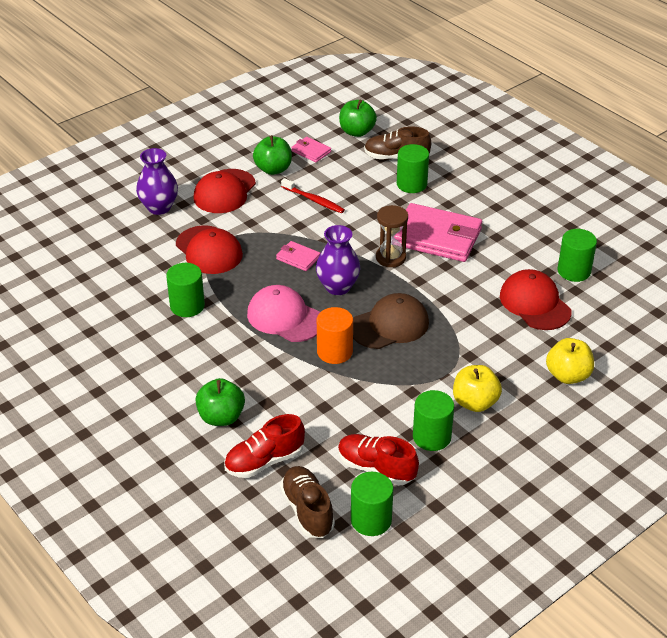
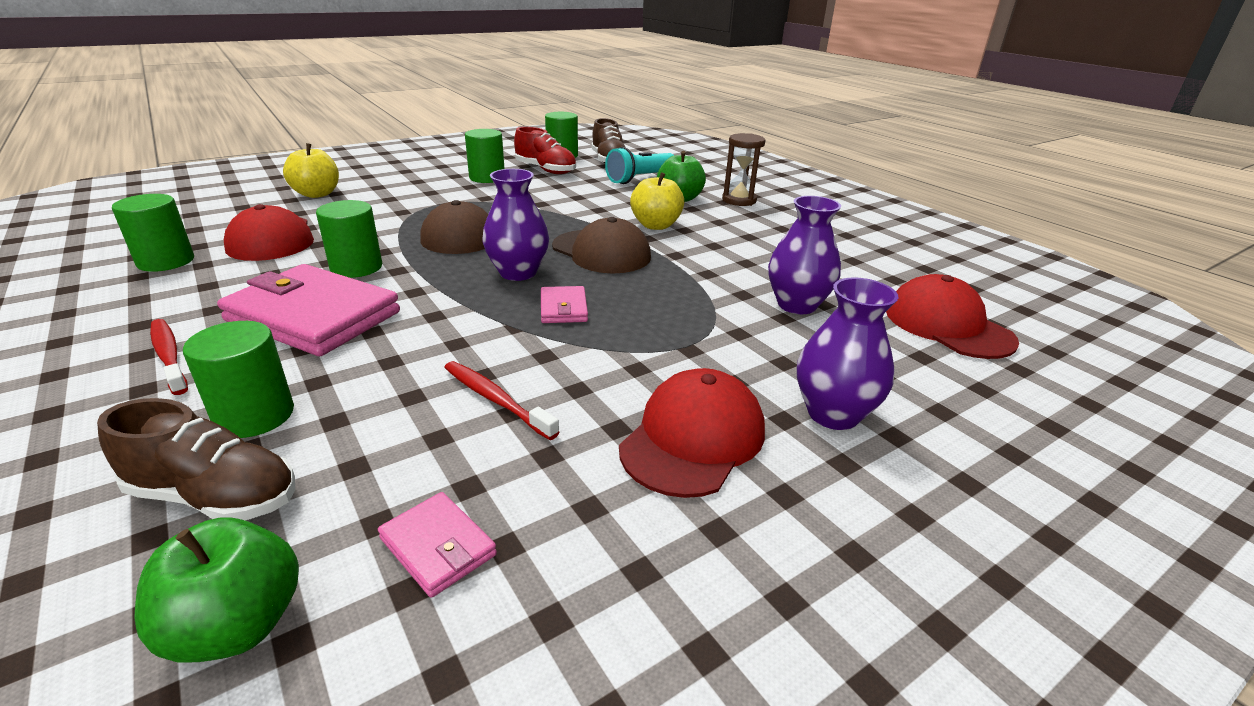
camera: 175 degrees left, 10 degrees down
green cylinder [166,263,205,317] -> green cylinder moved to [316,200,382,278]
red cap [176,225,243,274] -> red cap moved to [886,274,1019,359]
red shoe [224,414,305,478] -> turquoise flashlight [605,147,674,184]
pink cap [247,285,320,342] -> brown cap [552,217,651,273]
green apple [253,135,292,175] -> none
pink wallet [276,241,320,271] -> pink wallet turned 45 degrees clockwise [541,286,588,323]
orange cylinder [317,307,353,364] -> none
brown hourglass [376,205,408,267] -> brown hourglass moved to [722,133,765,206]
yellow apple [453,365,502,412] -> yellow apple moved to [630,172,684,230]
none -> red toothbrush [150,319,188,395]
none -> purple vase [768,196,841,314]

